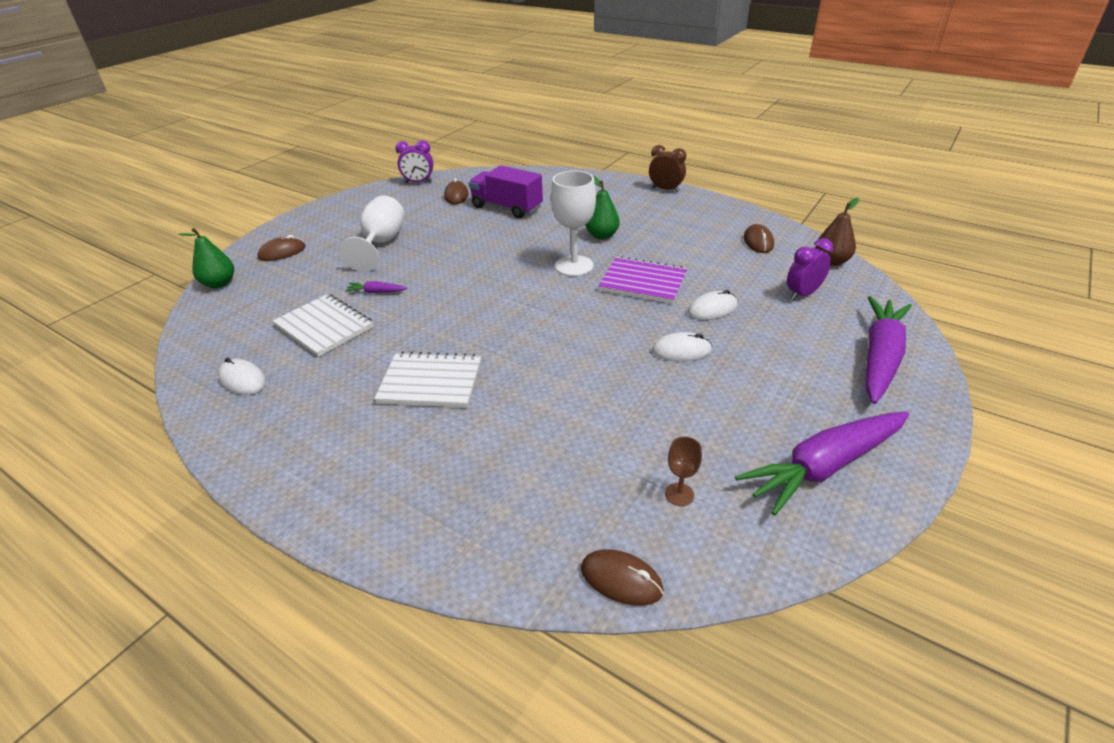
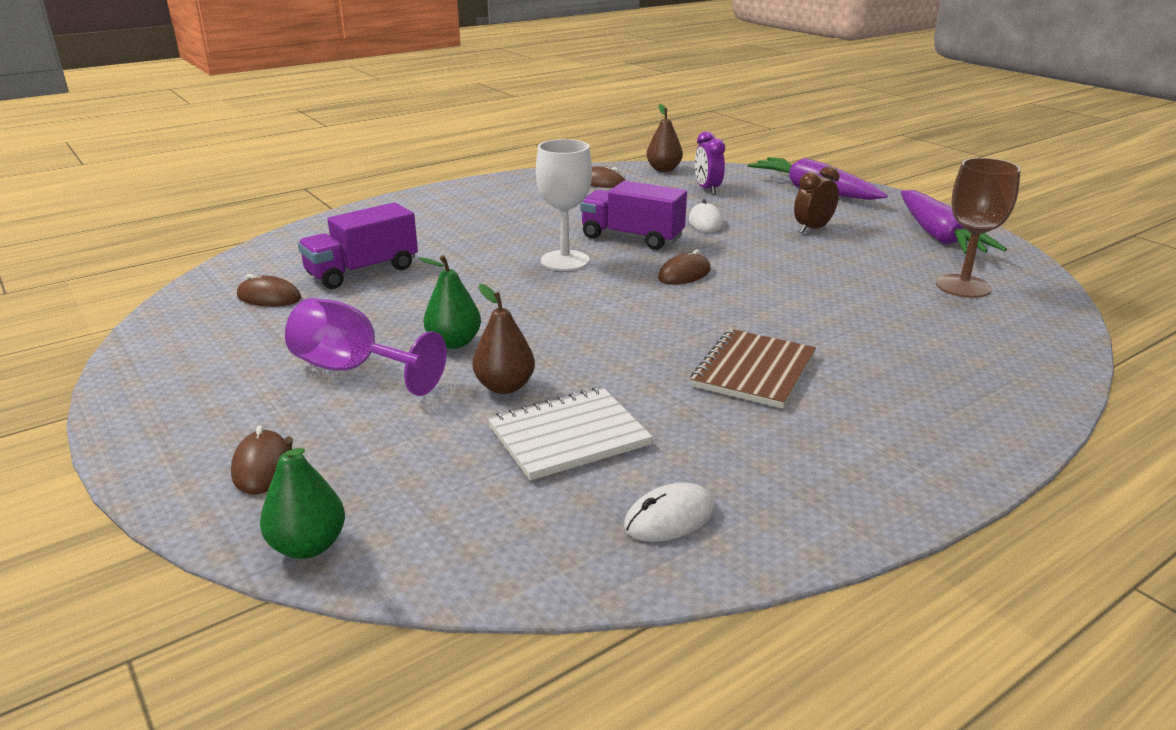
camera: 70 degrees left, 10 degrees down
white goblet [340,196,404,272] -> purple goblet [285,298,447,396]
purple carrot [345,281,407,293] -> brown pear [473,284,535,394]
white notebook [374,351,481,407] -> brown notebook [691,329,816,408]
purple clock [395,140,433,183] -> none
brown mouse [581,549,664,606] -> brown mouse moved to [658,250,711,285]
green pear [585,176,620,239] -> green pear moved to [419,255,481,349]
purple notebook [598,256,687,304] -> purple truck [580,181,687,250]
brown clock [649,145,686,192] -> brown clock moved to [794,166,840,234]
white mouse [652,332,712,361] -> none
brown goblet [665,437,702,506] -> brown goblet [936,158,1021,298], size x2.06

